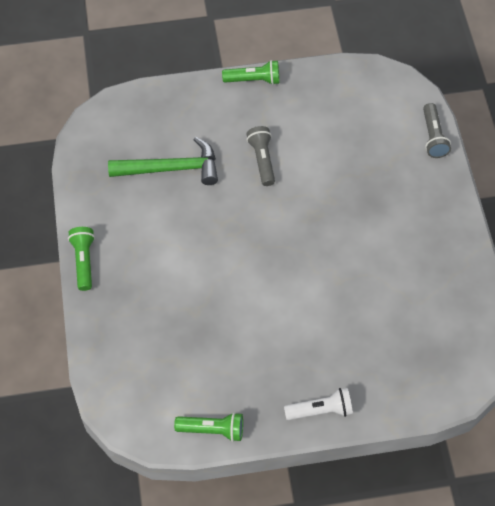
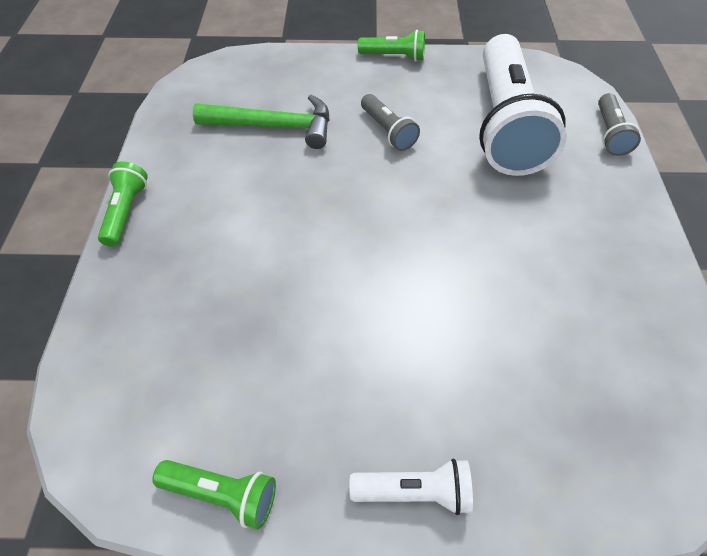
camera: 10 degrees right, 5 degrees down
grey flashlight [246,126,275,186] -> grey flashlight turned 150 degrees clockwise [361,94,420,151]
none -> white flashlight [479,34,567,176]

